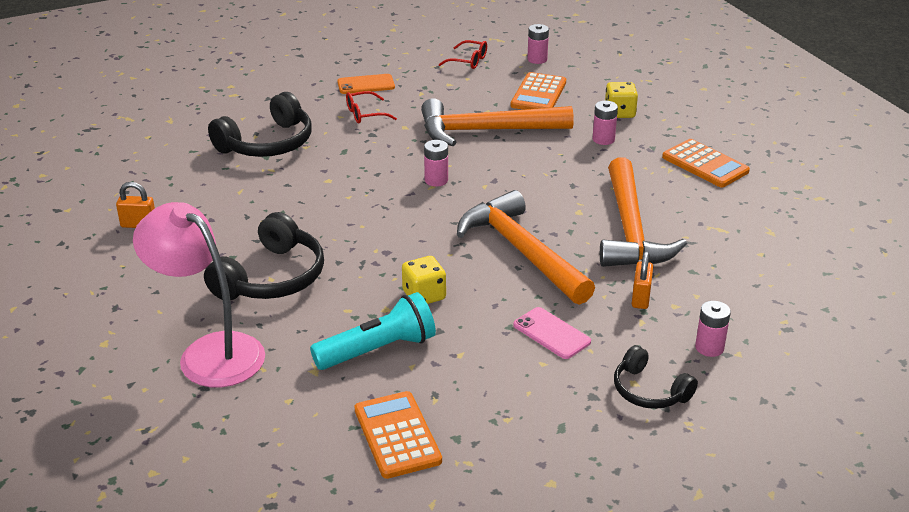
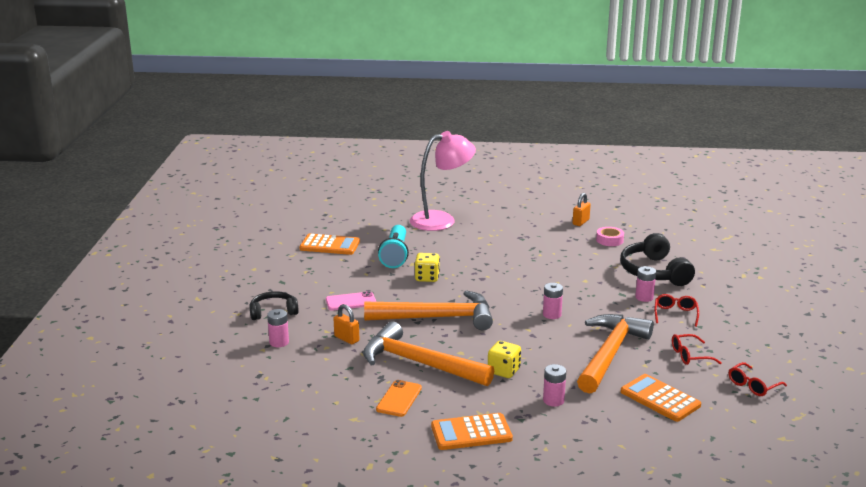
camera: 120 degrees right, 10 degrees down
black headphones [204,212,324,300] -> none
orange phone [337,74,395,94] -> orange phone moved to [376,380,422,417]
pink battery [527,24,549,64] -> pink battery moved to [635,266,656,302]
yellow dice [605,82,638,118] -> yellow dice moved to [488,341,521,378]
none -> pink tape [596,227,624,246]
none -> red glasses [672,334,721,365]

